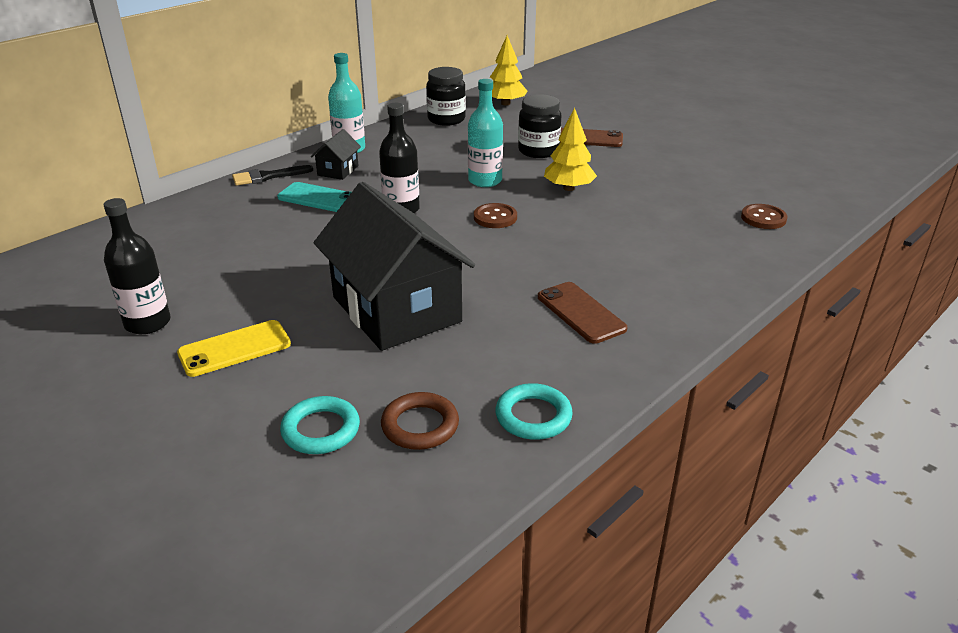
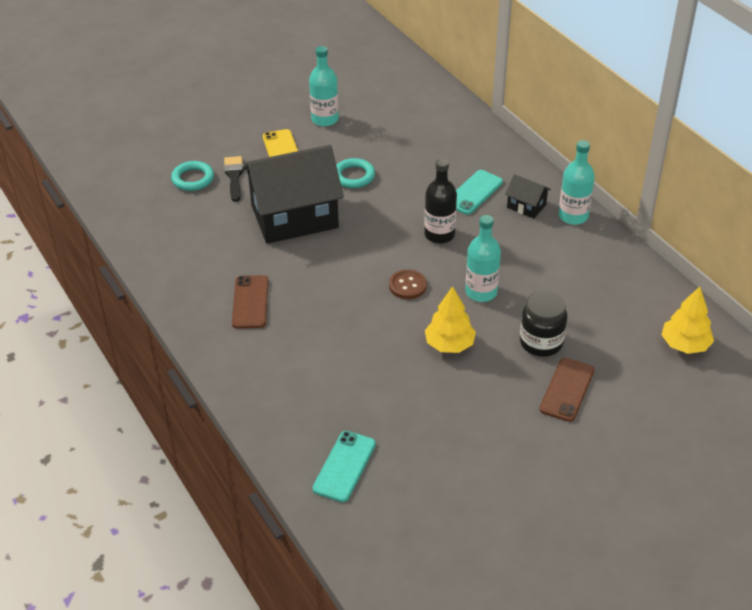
camera: 105 degrees right, 10 degrees up
black bottle [104,198,170,334] -> turquoise bottle [309,46,339,126]
black brush [232,165,313,186] -> black brush moved to [224,156,243,202]
brown ring [381,392,459,450] -> none
black jar [426,67,466,126] -> none
turquoise ring [495,383,573,440] -> turquoise ring moved to [336,158,375,188]
brown phone [538,282,627,344] -> brown phone turned 75 degrees counterclockwise [232,275,269,329]
brown button [741,204,787,229] -> turquoise phone [312,431,376,502]

